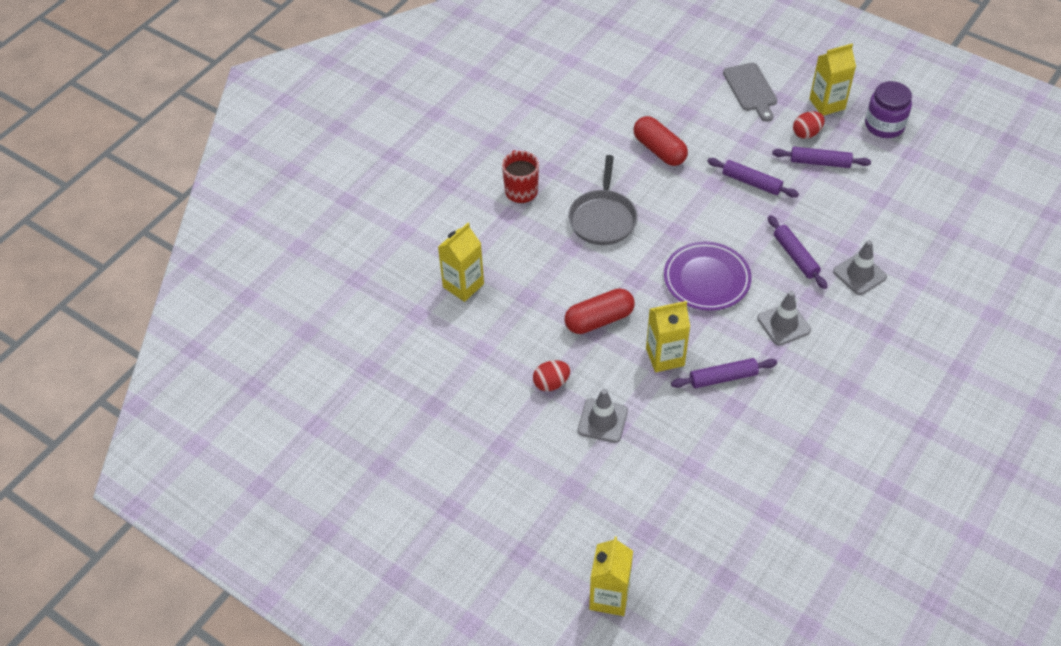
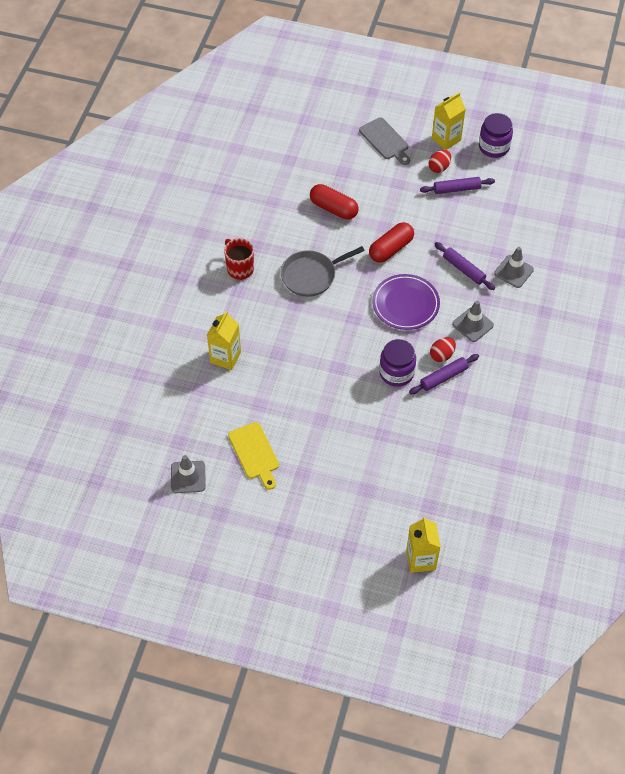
camera: 20 degrees left, 5 degrees up
red egg [533,360,570,391] -> red egg moved to [430,337,456,362]
red capsule [565,288,635,334] -> red capsule moved to [369,222,414,263]
grey pan [568,155,637,245] -> grey pan turned 75 degrees clockwise [281,246,365,297]
grey traffic cone [578,389,628,443] -> grey traffic cone moved to [171,455,206,493]
yellow carton [646,301,690,372] -> purple jar [379,339,416,387]
purple rolling pin [707,158,799,198] -> none
none -> yellow cutting board [228,422,279,490]

